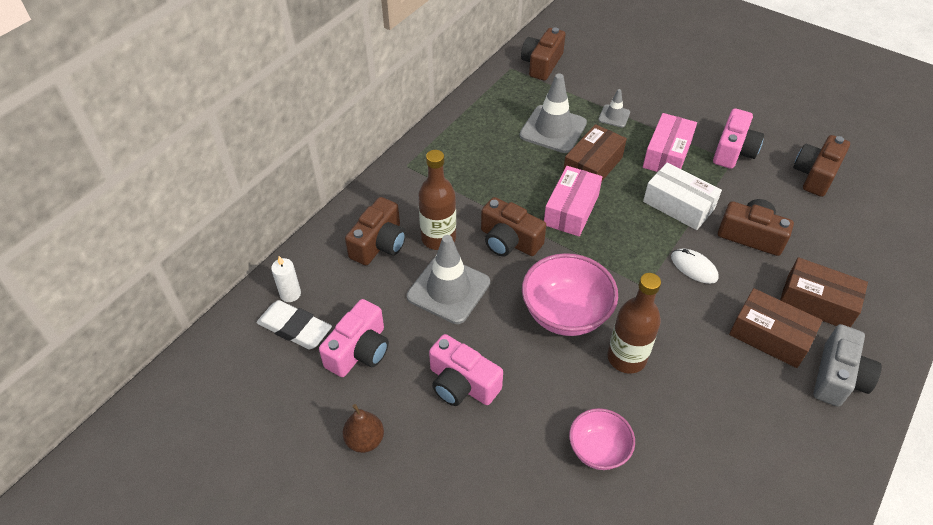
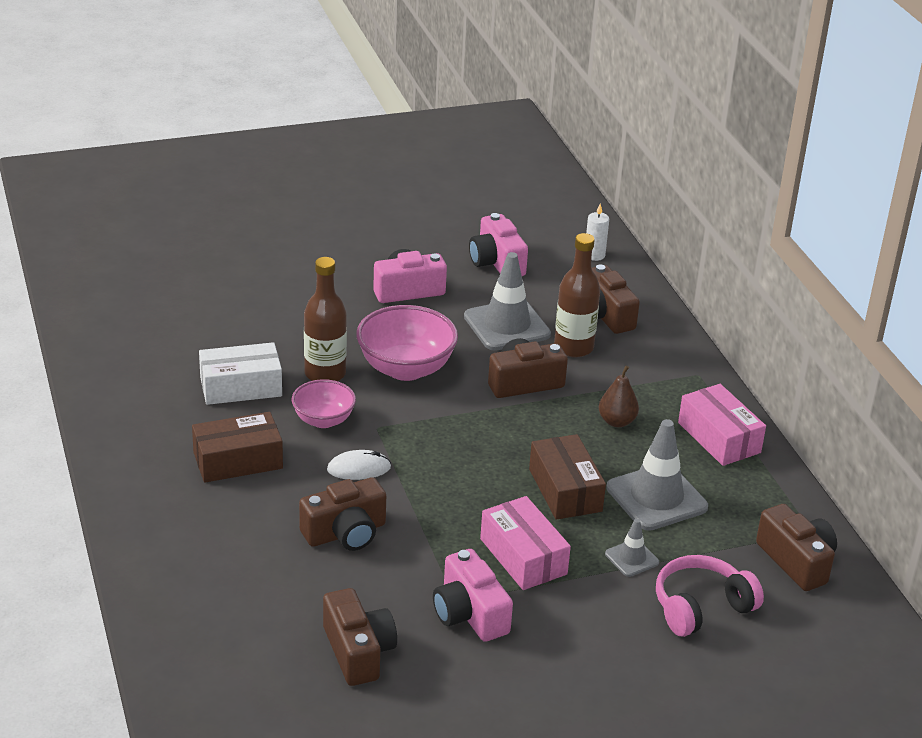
camera: 125 degrees right, 15 degrees down
white eraser [257,300,332,349] -> none
brown pear [343,404,384,453] -> brown pear moved to [599,366,639,427]
pink box [544,166,602,237] -> pink box moved to [678,384,766,466]
pink bowl [569,408,635,470] -> pink bowl moved to [291,379,356,428]
white box [643,162,722,230] -> white box moved to [199,342,282,405]
brown box [780,257,868,327] -> none
grey camera [814,324,882,407] -> none
none -> pink headphones [656,555,764,637]

